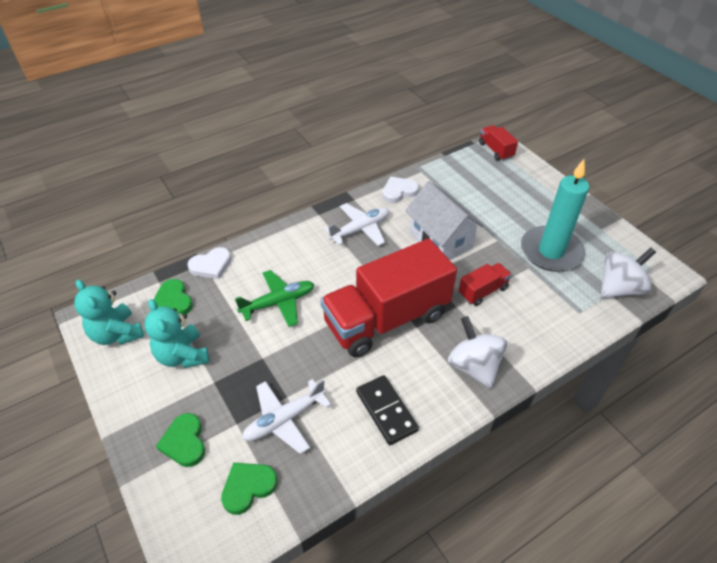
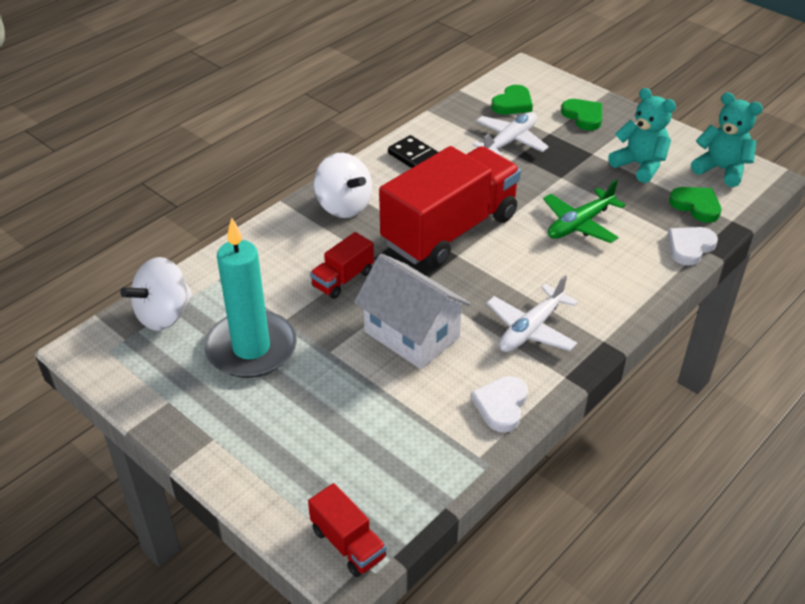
camera: 165 degrees right, 5 degrees down
white heart [382,177,419,203] -> white heart turned 150 degrees clockwise [471,376,528,432]

